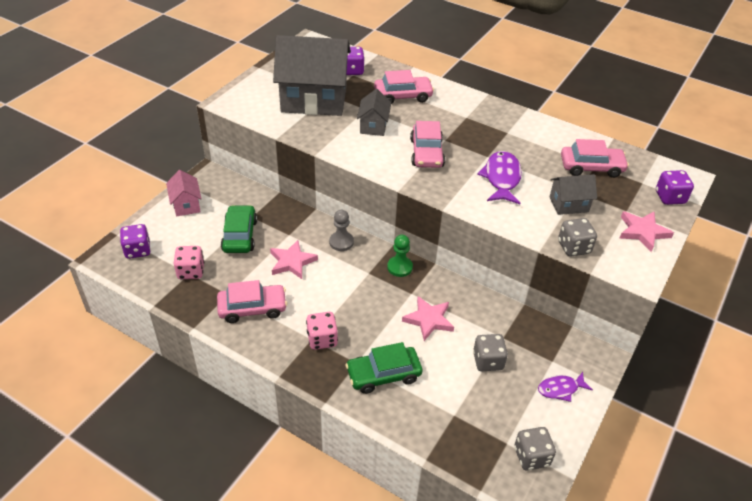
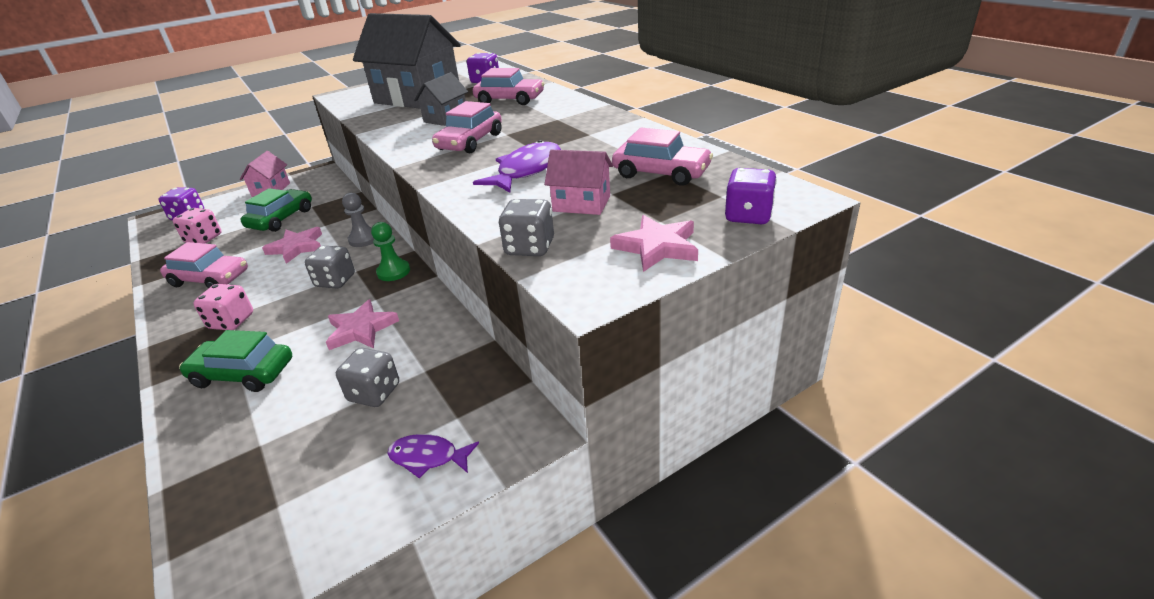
camera: 30 degrees right, 10 degrees down
grey dice [514,427,556,471] -> grey dice moved to [305,246,355,289]
grey house [549,174,597,215] -> pink house [545,150,613,215]

